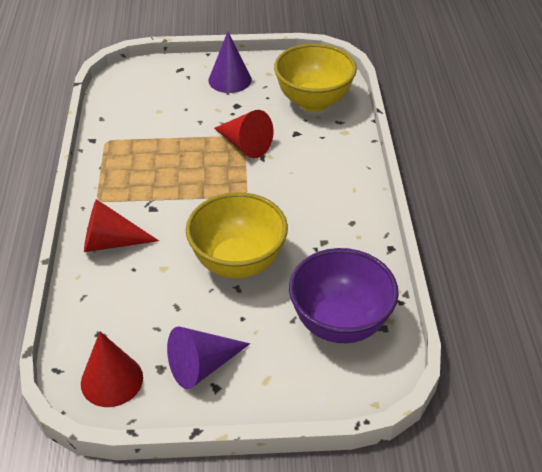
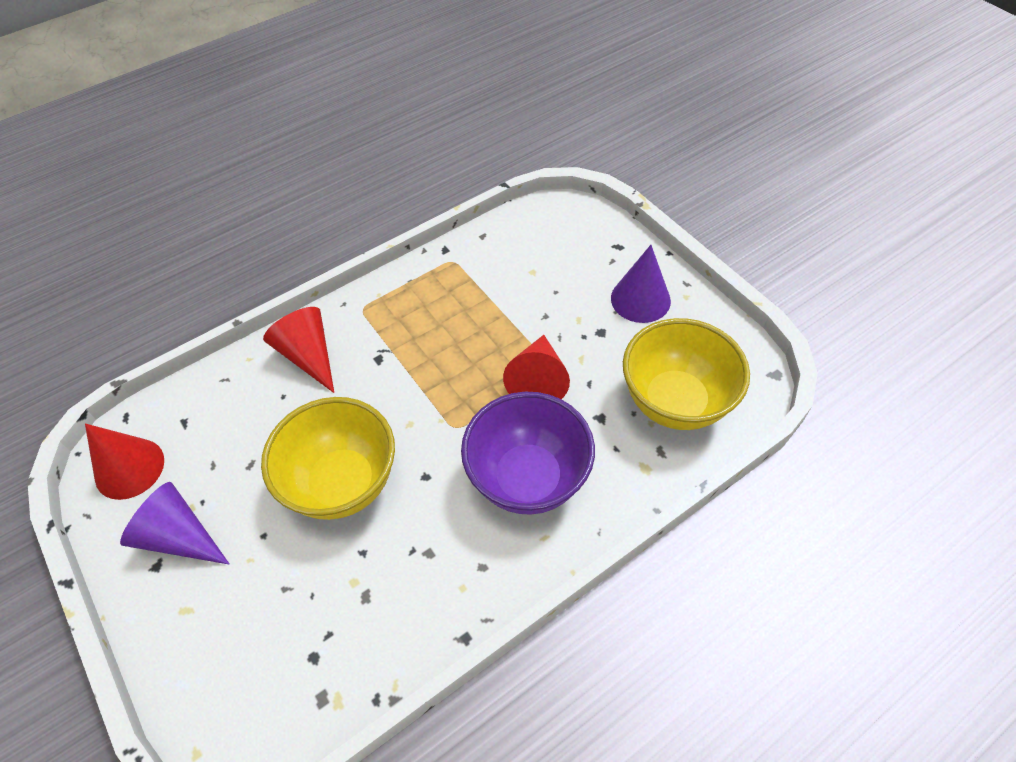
camera: 60 degrees right, 10 degrees up
purple bowl [289,248,399,343] -> purple bowl moved to [461,392,595,515]

